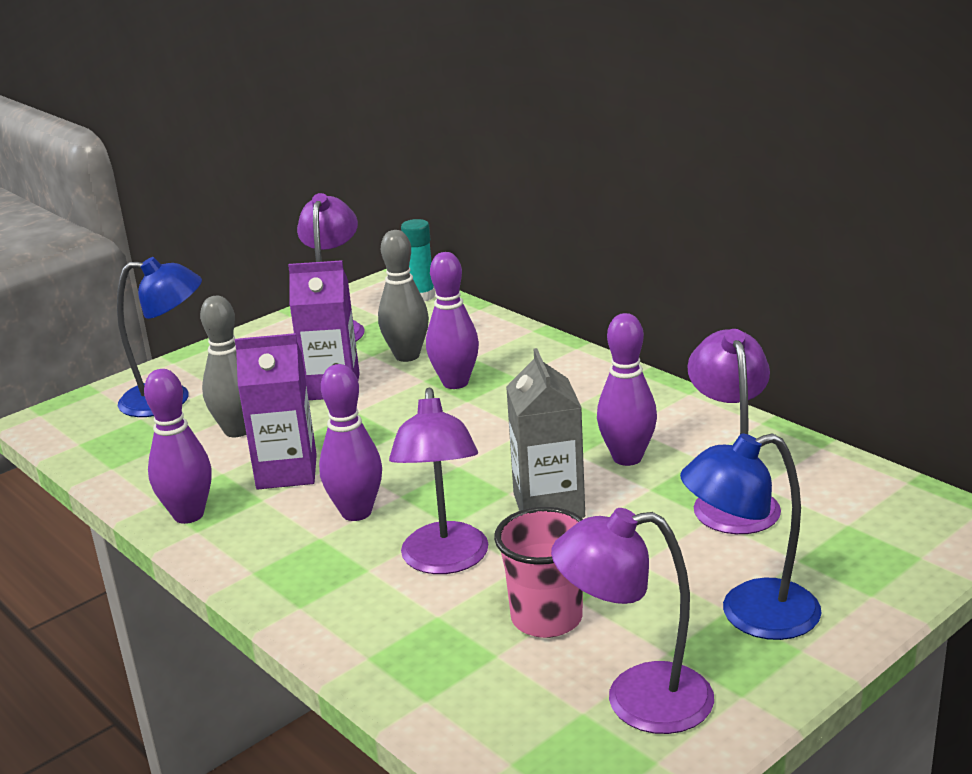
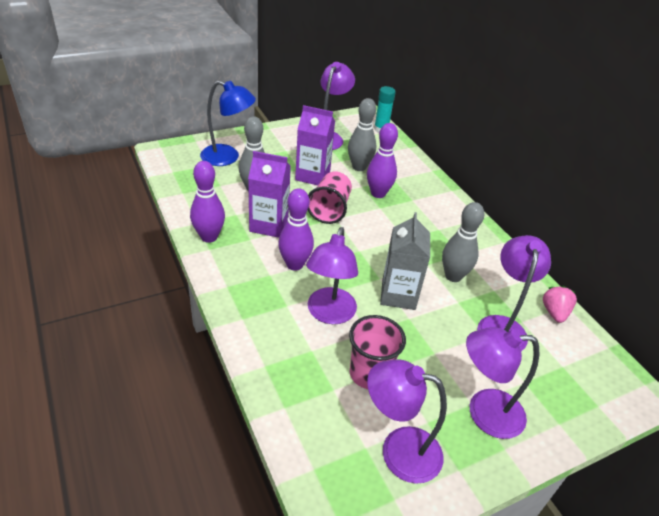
camera: 10 degrees right, 15 degrees up
purple bowling pin [597,313,657,466] -> grey bowling pin [442,202,485,282]
blue lamp [680,433,822,640] -> purple lamp [466,327,539,439]
none -> pink cup [308,171,352,224]
none -> pink strawberry [543,286,577,323]

